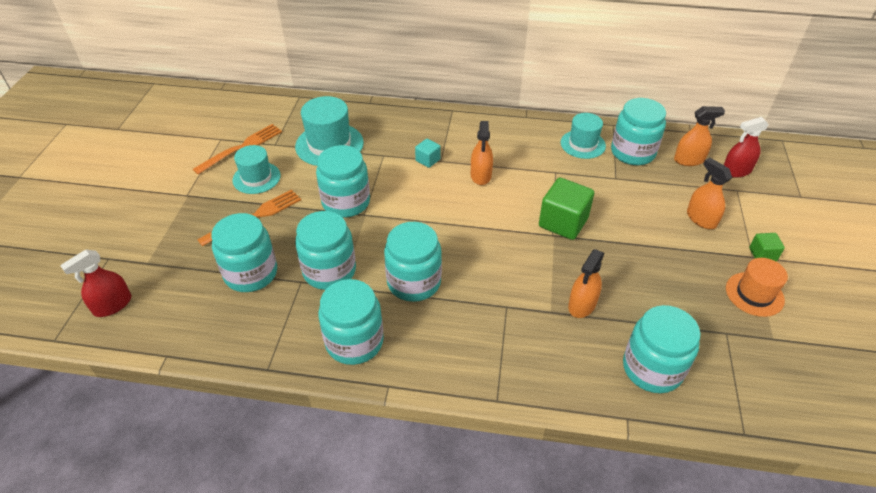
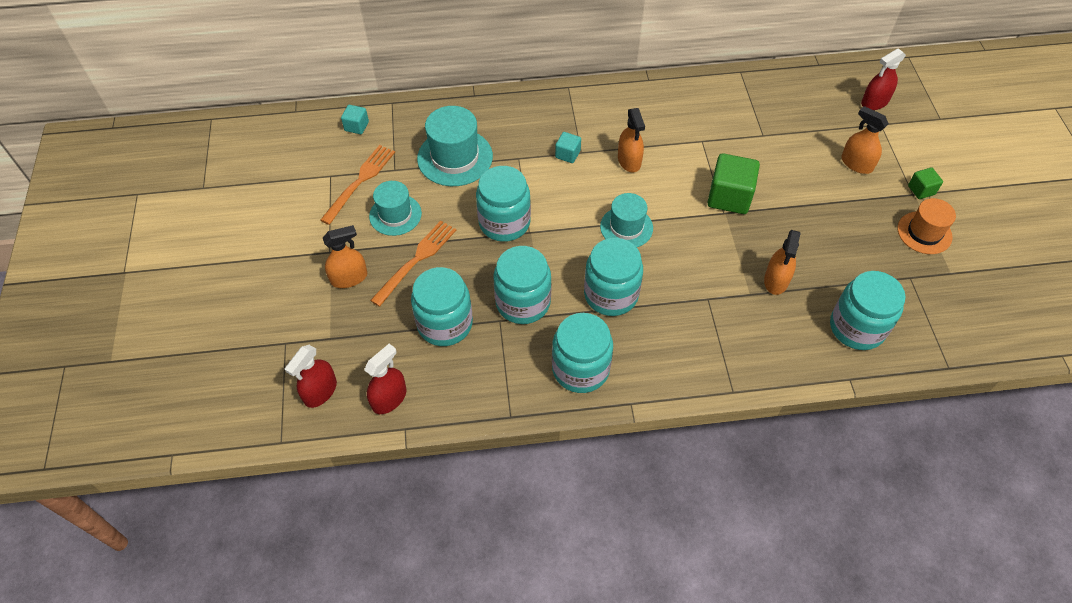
camera: 15 degrees left, 10 degrees up
turquoise hat [561,113,606,159] -> turquoise hat moved to [600,193,653,247]
turquoise jar [611,98,666,165] -> none
orange spray bottle [674,106,725,166] -> orange spray bottle moved to [323,225,367,288]
none -> turquoise cube [341,105,369,134]
none -> red spray bottle [364,344,406,414]

